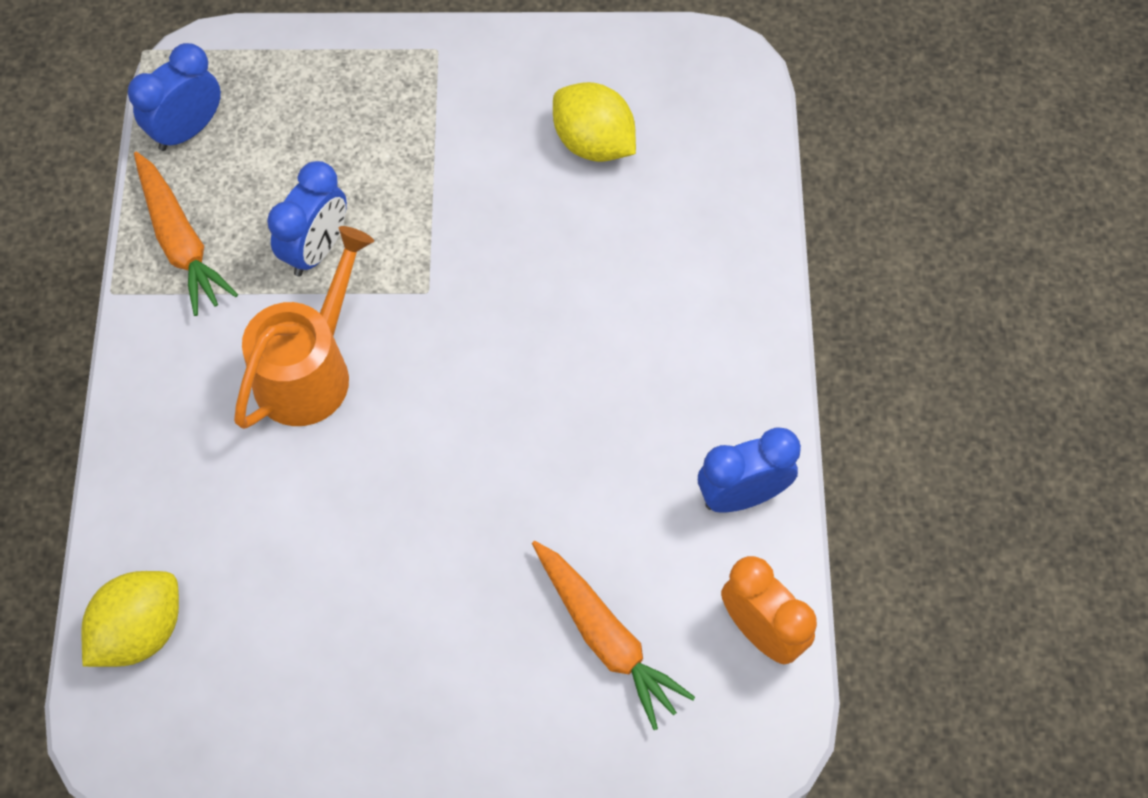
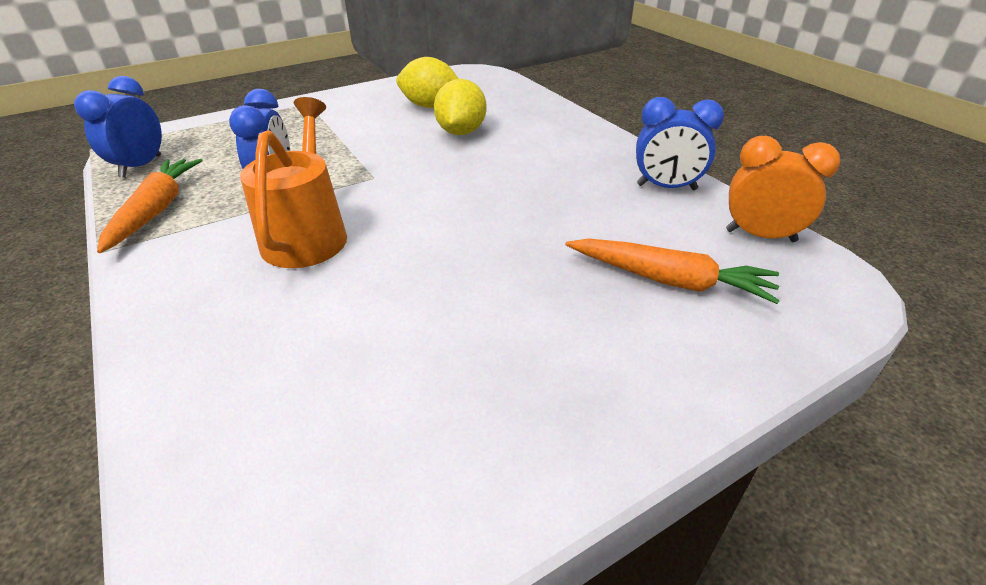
camera: 30 degrees left, 25 degrees down
yellow lemon [81,571,179,667] -> yellow lemon moved to [434,79,487,135]
orange carrot [134,152,238,316] -> orange carrot turned 120 degrees counterclockwise [97,159,203,253]
blue clock [698,427,801,513] -> blue clock turned 120 degrees counterclockwise [636,97,724,190]

